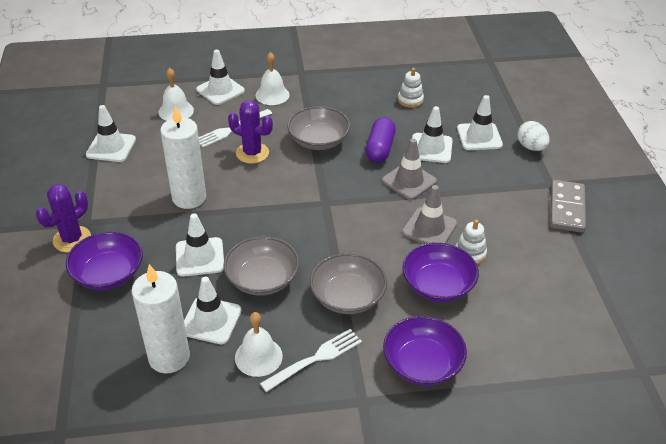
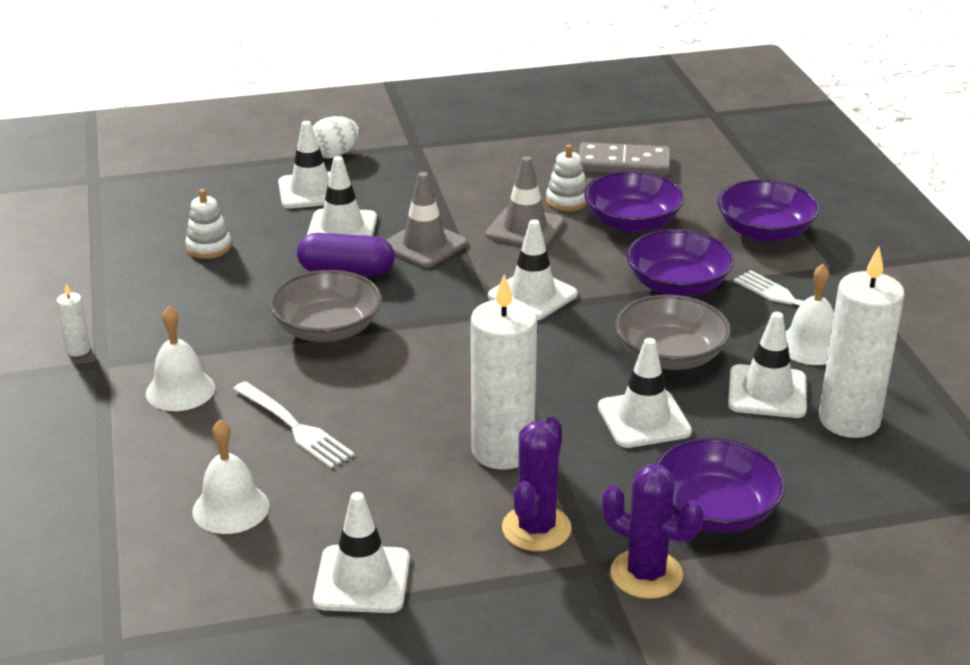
camera: 95 degrees left, 10 degrees down
white traffic cone [196,49,245,105] -> white traffic cone moved to [488,219,578,320]
purple cactus [228,100,273,164] -> purple cactus moved to [502,417,572,551]
grey bowl [310,253,387,314] -> purple bowl [626,229,734,296]
grey domino [550,180,586,233] -> grey domino moved to [579,142,670,176]
none -> white candle [57,284,90,356]

